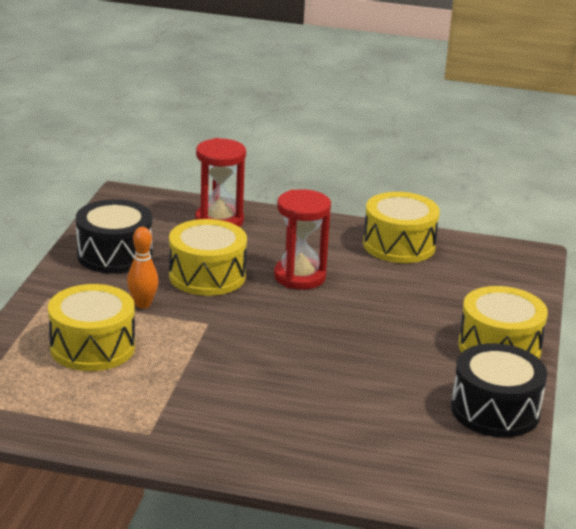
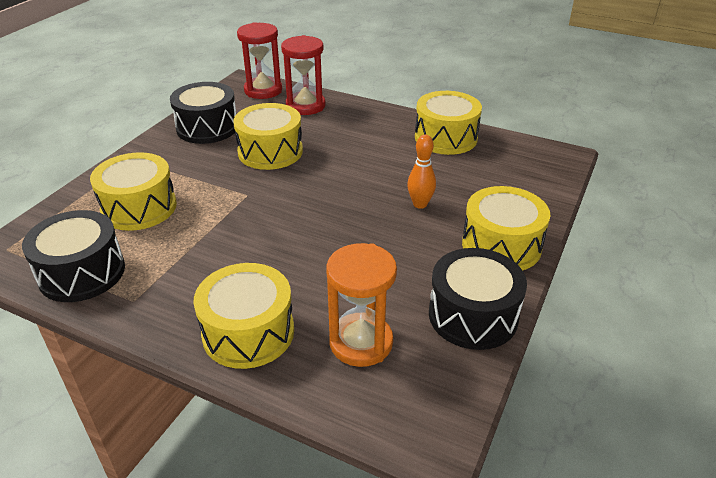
camera: 15 degrees right, 10 degrees up
orange bowling pin [127,227,159,308] -> orange bowling pin moved to [407,135,436,209]
red hourglass [274,189,331,290] -> red hourglass moved to [237,22,282,99]
none -> black drum [22,210,125,302]
none -> yellow drum [193,263,294,369]
none -> orange hourglass [326,243,397,367]

